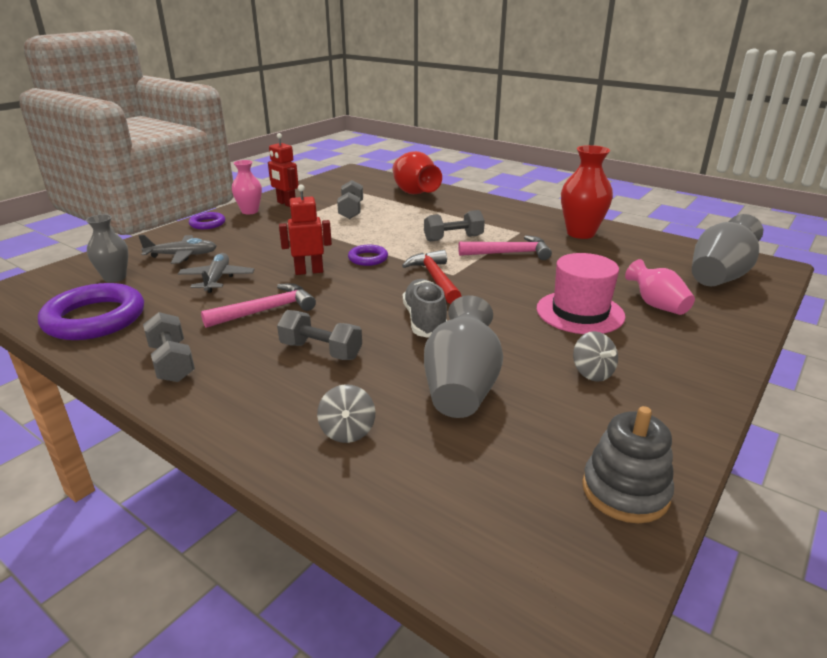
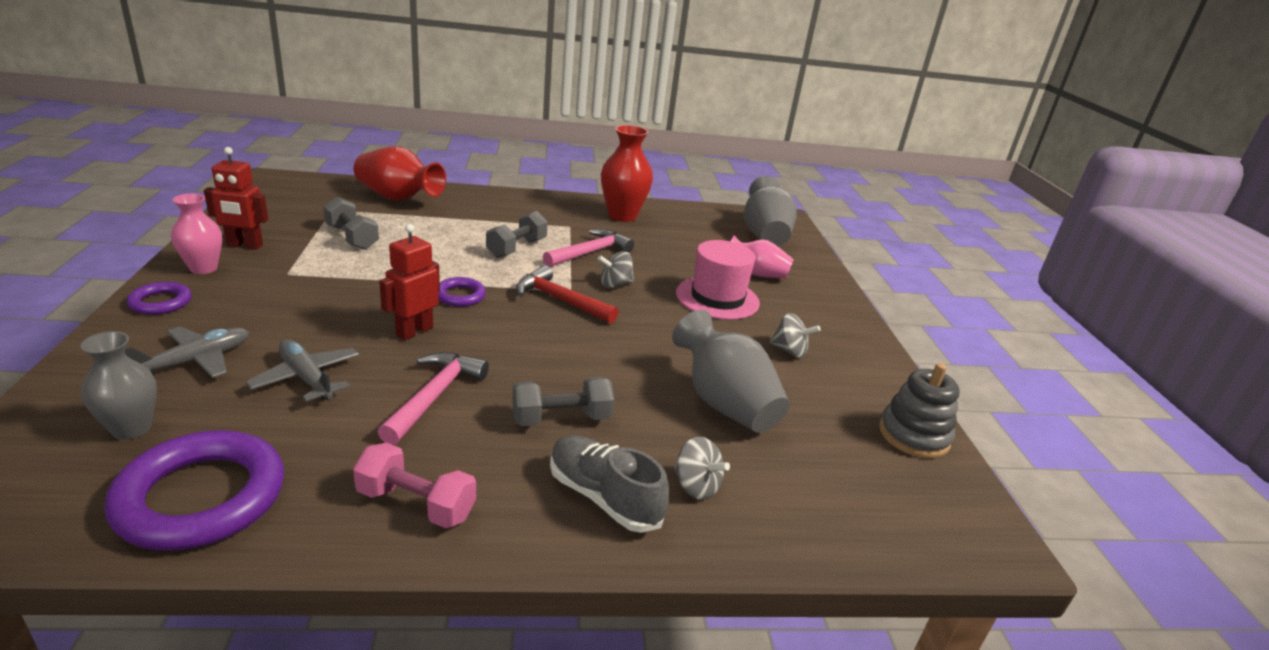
camera: 45 degrees left, 0 degrees up
grey dumbbell [143,312,195,382] -> pink dumbbell [353,443,476,528]
grey shoe [403,279,447,338] -> grey shoe moved to [550,435,669,533]
none -> grey spinning top [598,251,634,288]

